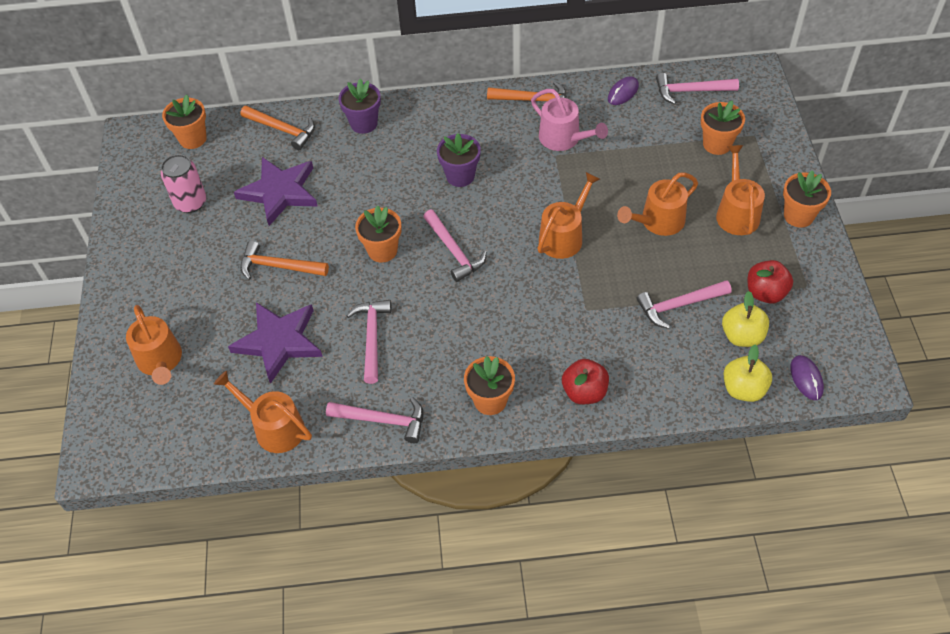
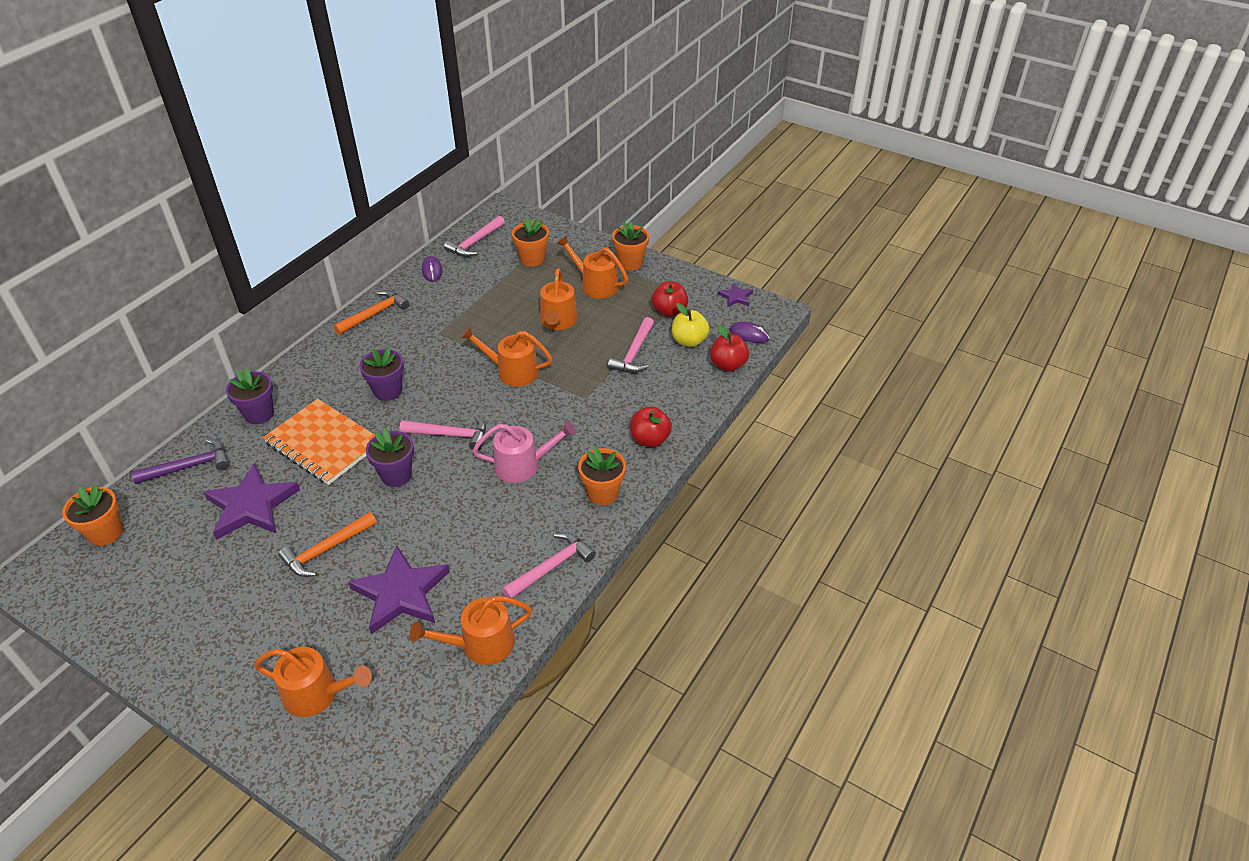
camera: 55 degrees left, 10 degrees down
pink can [161,154,206,213] -> none
orange hammer [241,106,315,150] -> purple hammer [131,439,229,484]
pink hammer [346,300,391,384] -> none
orange flower pot [355,205,402,262] -> purple flower pot [366,428,414,487]
pink watering can [531,89,608,151] -> pink watering can moved to [472,421,576,483]
orange watering can [537,172,600,259] -> orange watering can turned 60 degrees counterclockwise [461,326,552,387]
yellow apple [724,344,772,402] -> red apple [710,325,749,372]
none -> orange notebook [263,399,375,485]
none -> purple star [718,283,753,307]

